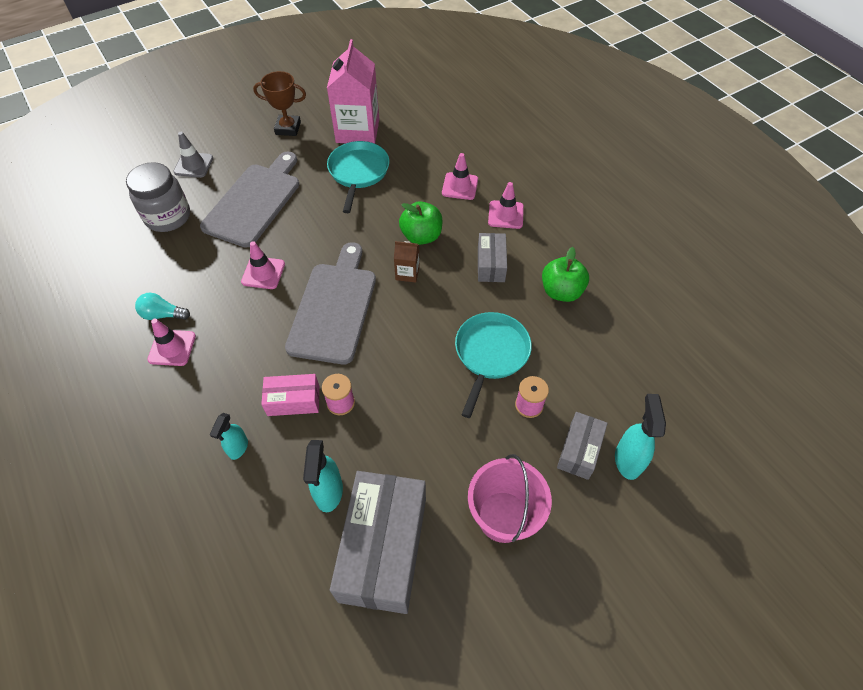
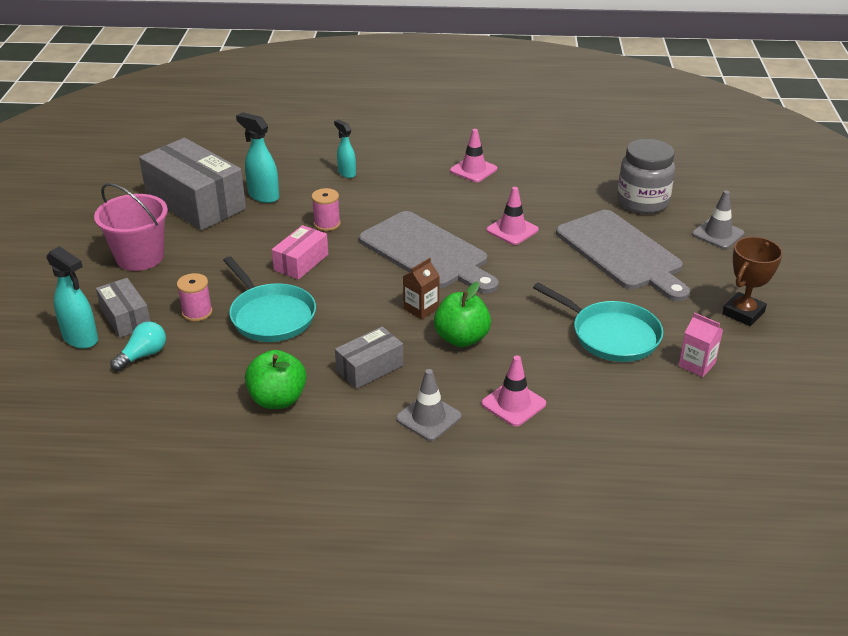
camera: 125 degrees right, 20 degrees down
turquoise light bulb [135,293,190,320] -> turquoise light bulb moved to [110,322,166,371]
pink box [261,374,319,416] -> pink box moved to [272,225,328,280]
pink carton [327,39,379,144] -> pink carton [678,313,723,377], size x0.45
grey box [478,233,507,282] -> grey box turned 75 degrees counterclockwise [335,326,403,389]
pink traffic cone [488,182,524,229] -> grey traffic cone [396,369,462,441]

